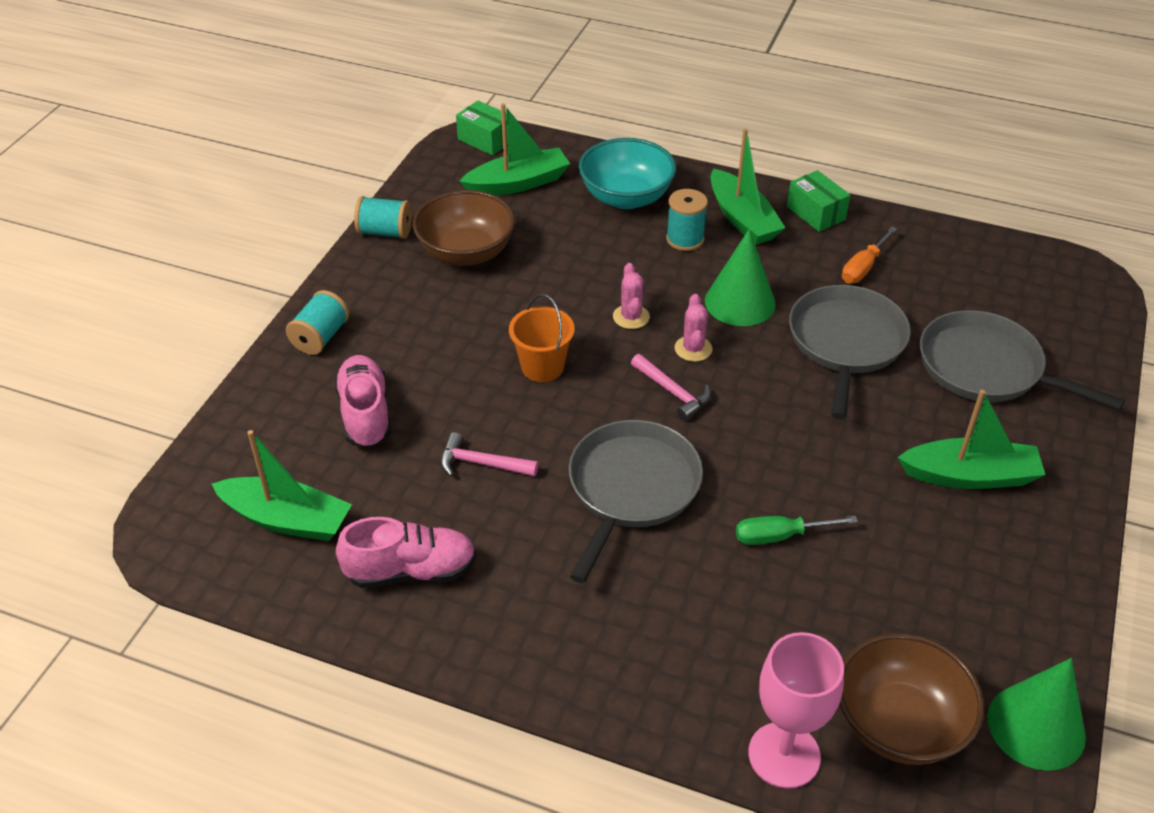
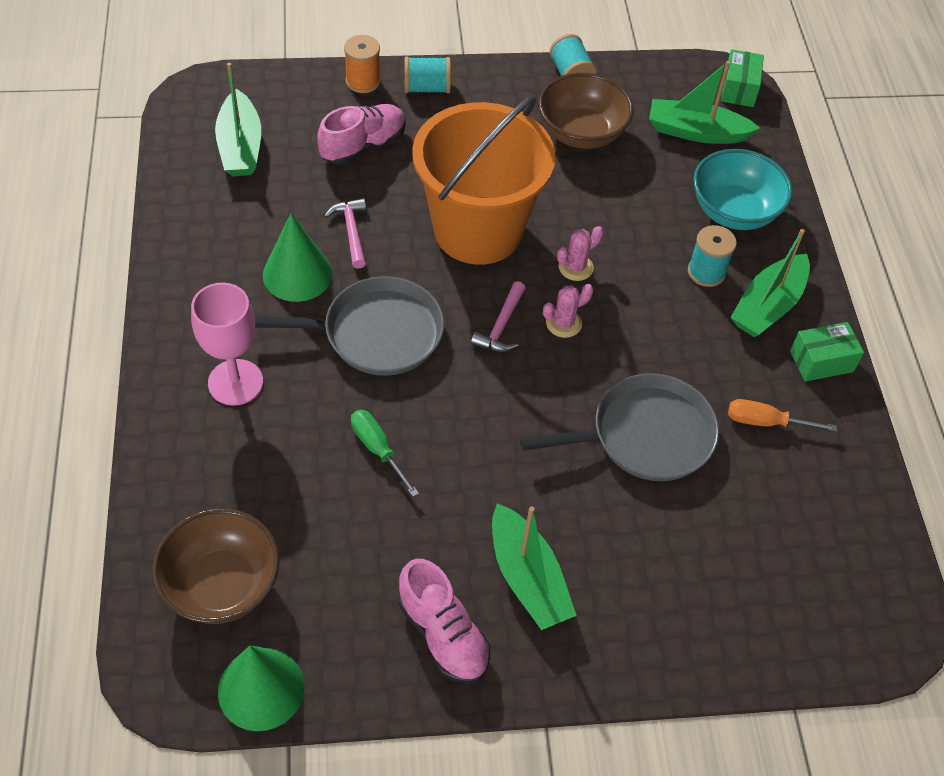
camera: 60 degrees right, 10 degrees up
pink shoe [336,517,476,588] -> pink shoe moved to [398,559,490,684]
green boat [460,103,570,196] -> green boat turned 150 degrees clockwise [649,61,760,144]
orange bucket [509,294,575,382] -> orange bucket [412,95,556,265], size x2.30
green cone [705,229,776,326] -> green cone moved to [263,213,333,302]
pink goblet [748,632,844,789] -> pink goblet moved to [191,283,263,406]
green box [787,170,850,232] -> green box turned 45 degrees clockwise [790,322,864,382]
grey pan [920,310,1125,410] -> none
none -> orange spool [344,35,381,93]

